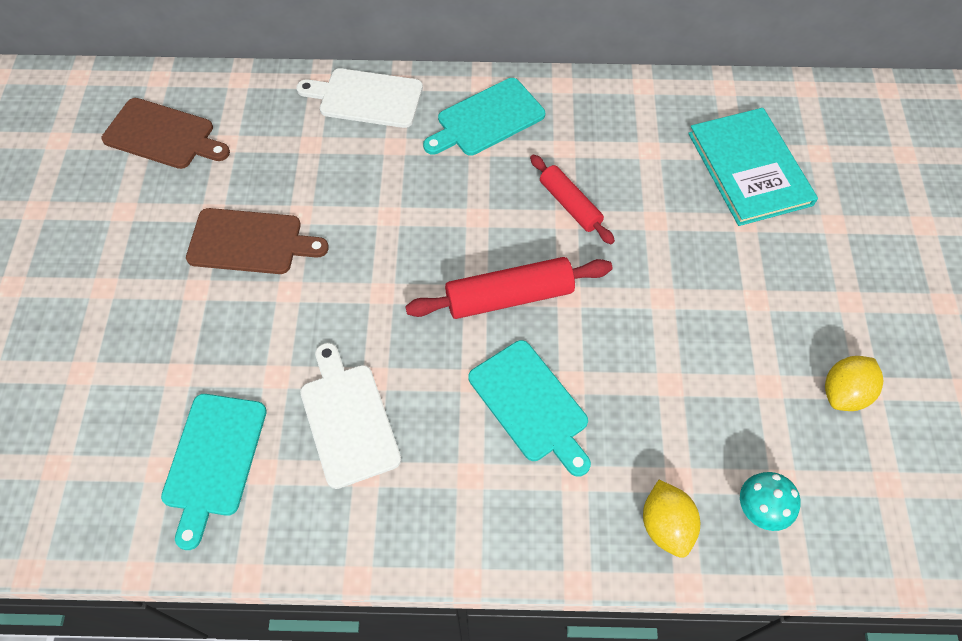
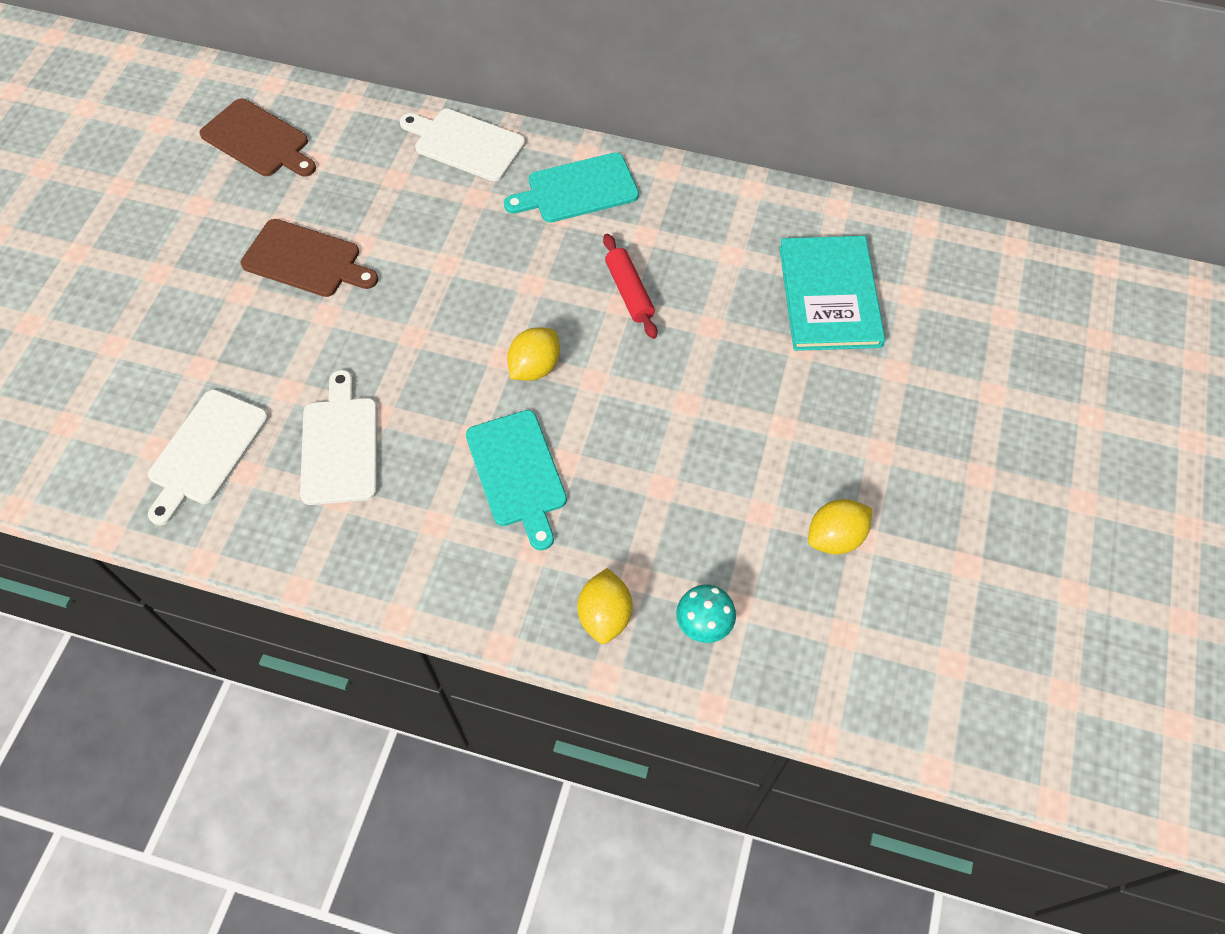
camera: 15 degrees right, 0 degrees up
turquoise cutting board [161,394,267,550] -> white cutting board [148,389,268,525]
red rolling pin [405,257,612,319] -> yellow lemon [507,327,560,381]

